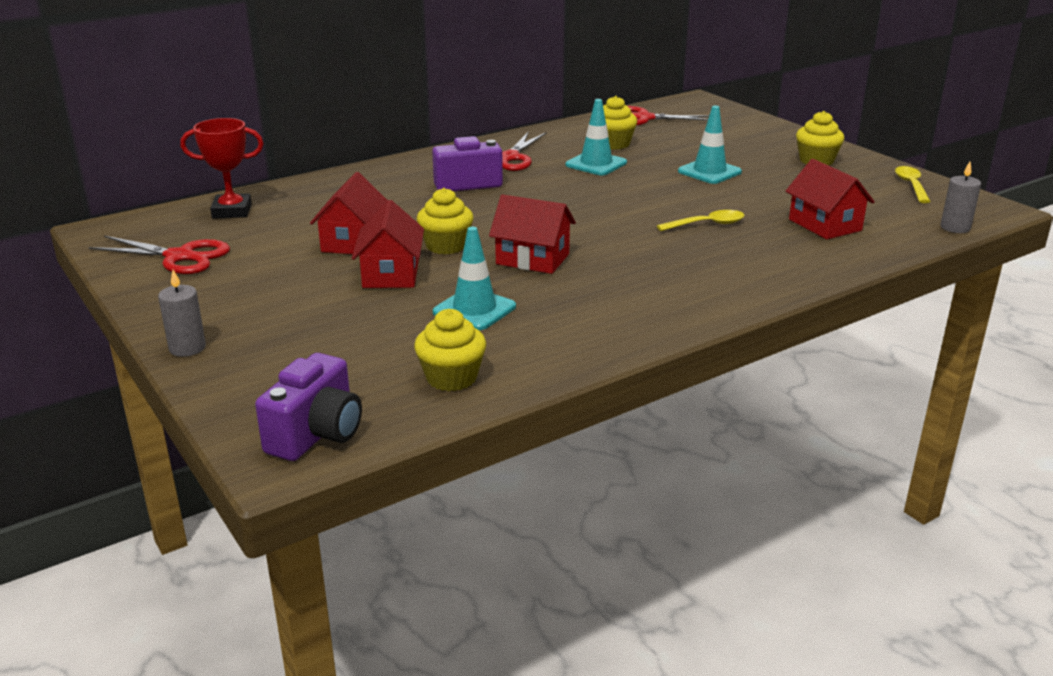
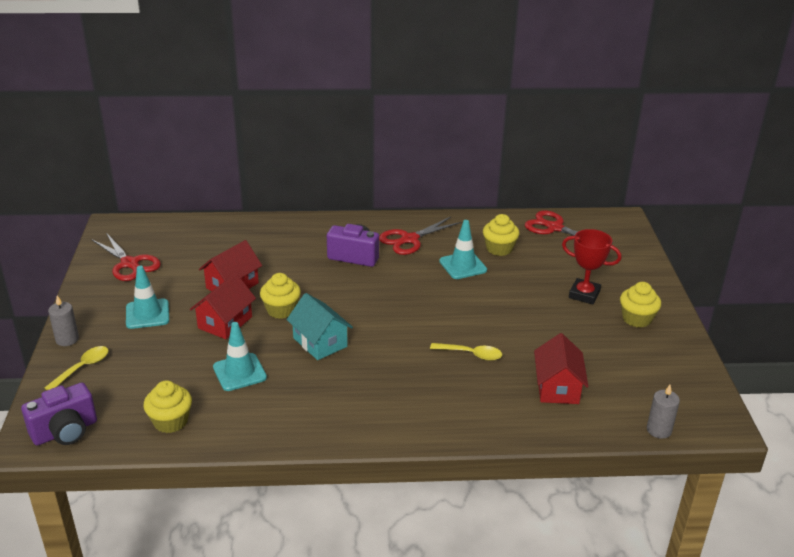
camera: 30 degrees right, 5 degrees up
red trophy [180,118,264,219] -> red trophy moved to [562,229,621,304]
red house [489,194,576,274] -> turquoise house [286,293,353,360]
turquoise traffic cone [678,106,742,184] -> turquoise traffic cone moved to [126,265,169,329]
yellow spoon [895,166,931,203] -> yellow spoon moved to [44,346,108,390]

